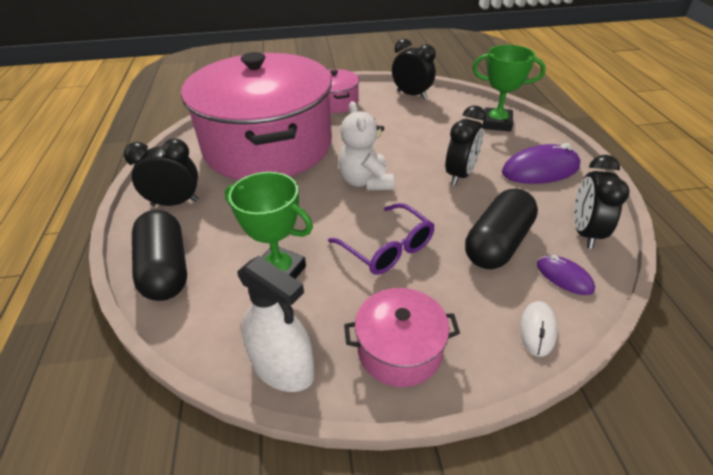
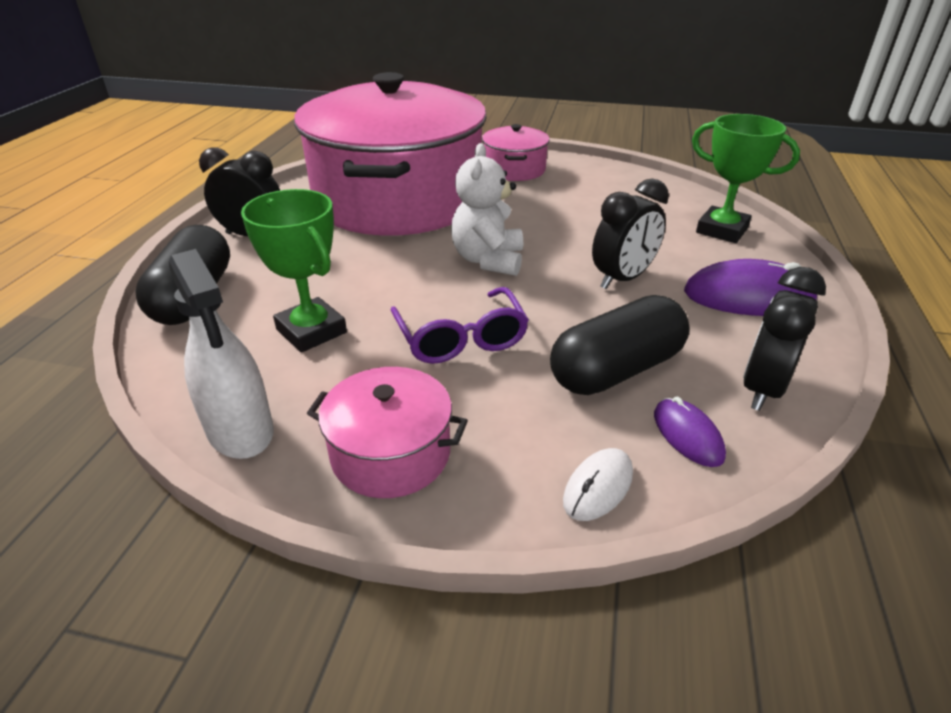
camera: 20 degrees right, 5 degrees down
black clock [392,39,436,99] -> none

